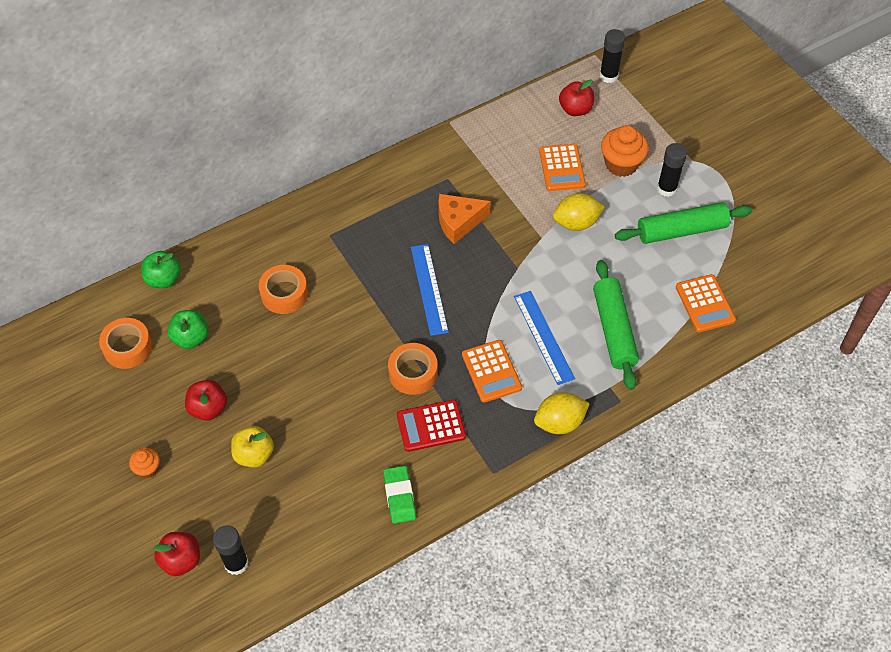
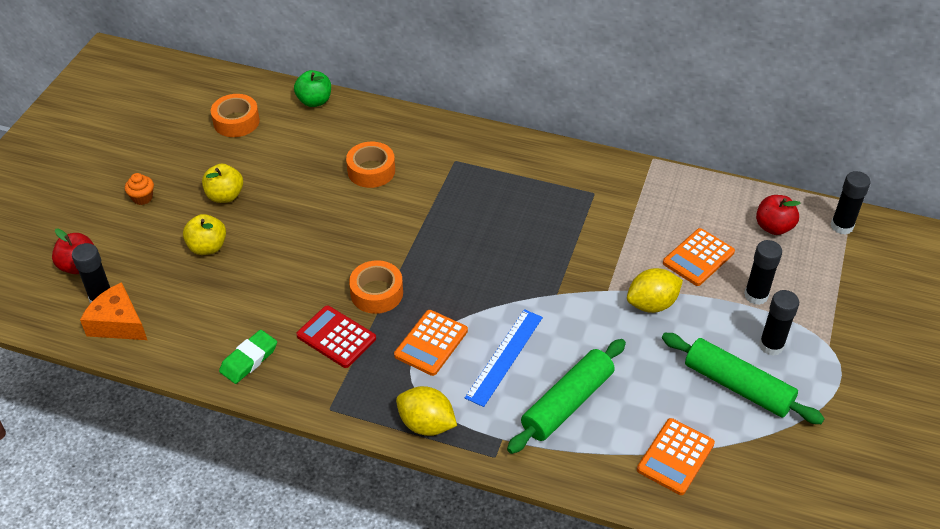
camera: 50 degrees right, 10 degrees down
green apple [167,310,208,349] -> none
red apple [185,380,227,421] -> yellow apple [202,164,243,203]
blue ruler [411,244,449,336] -> none
orange cheese [438,194,491,244] -> orange cheese moved to [80,282,147,340]
yellow lemon [553,193,605,231] -> yellow lemon turned 60 degrees counterclockwise [627,268,683,313]
orange cupcake [601,125,649,177] -> black glue stick [744,240,782,305]

